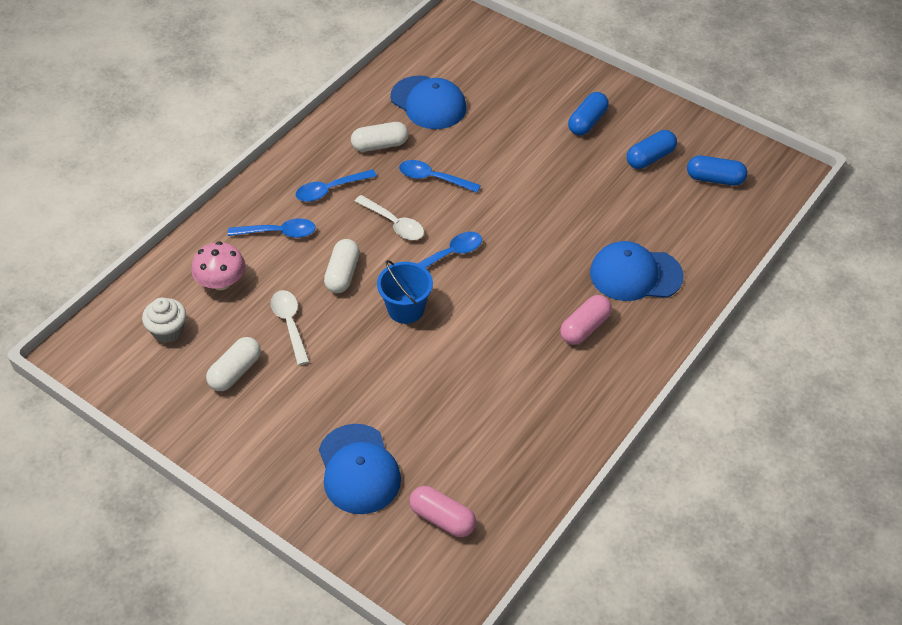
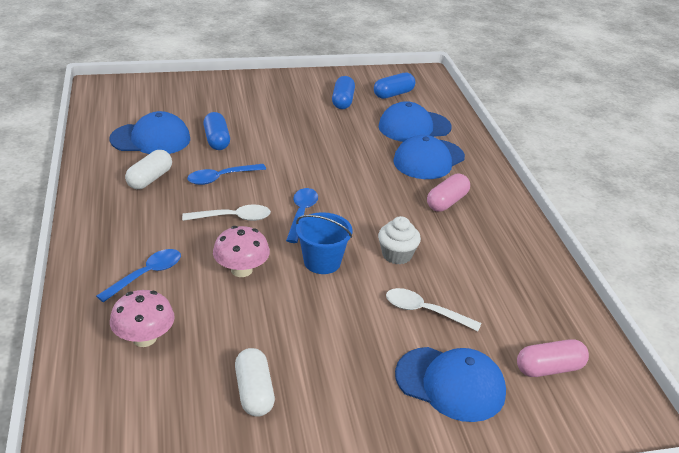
camera: 50 degrees left, 15 degrees down
white cupcake [142,297,186,343] -> white cupcake moved to [378,216,421,264]
white spoon [270,290,310,365] -> white spoon moved to [386,288,482,331]
blue spoon [295,169,377,202] -> none
white capsule [324,239,360,293] -> pink mushroom [213,226,270,277]
pink capsule [560,295,612,345] -> pink capsule turned 45 degrees clockwise [427,174,470,212]
blue capsule [568,92,609,135] -> blue capsule moved to [203,112,230,150]
none -> blue cap [379,101,452,142]

